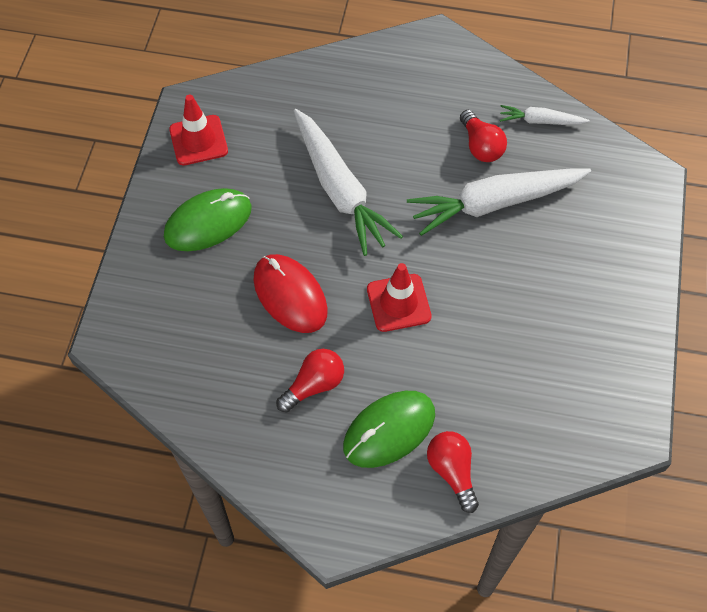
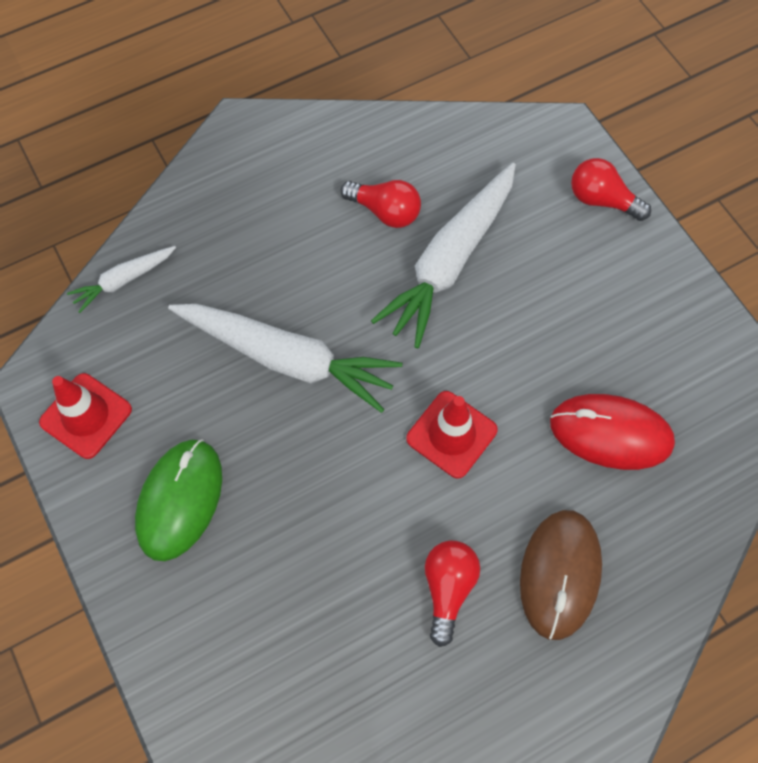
camera: 40 degrees left, 5 degrees up
red mouse [253,254,328,333] -> red mouse moved to [550,394,675,470]
green mouse [343,391,435,468] -> brown mouse [520,510,602,640]
red light bulb [427,431,479,513] -> red light bulb moved to [571,158,651,221]
white carrot [500,105,590,125] -> white carrot moved to [67,246,176,313]

